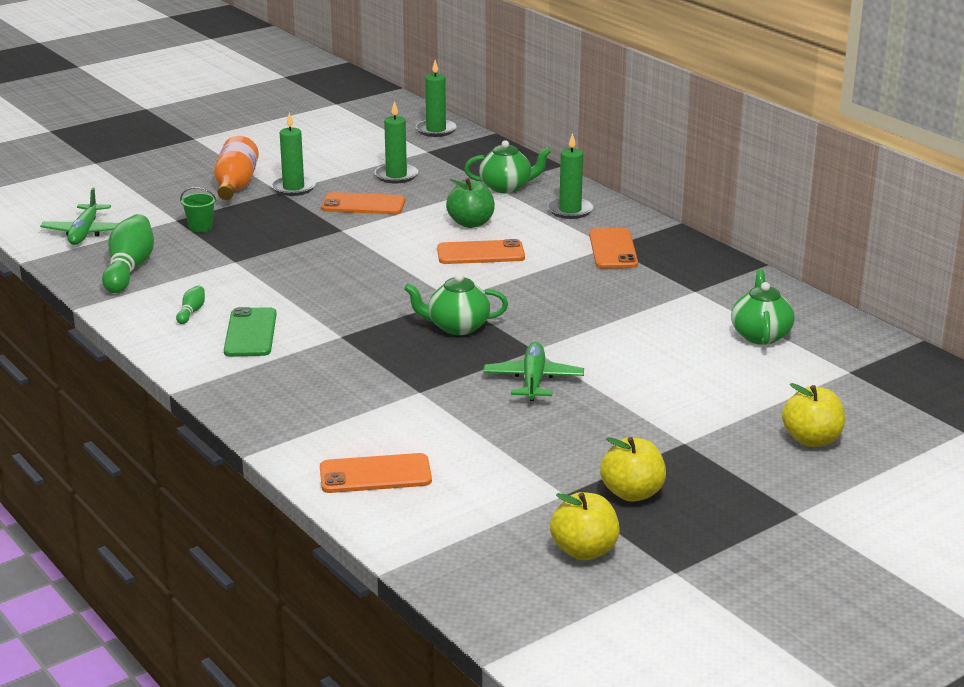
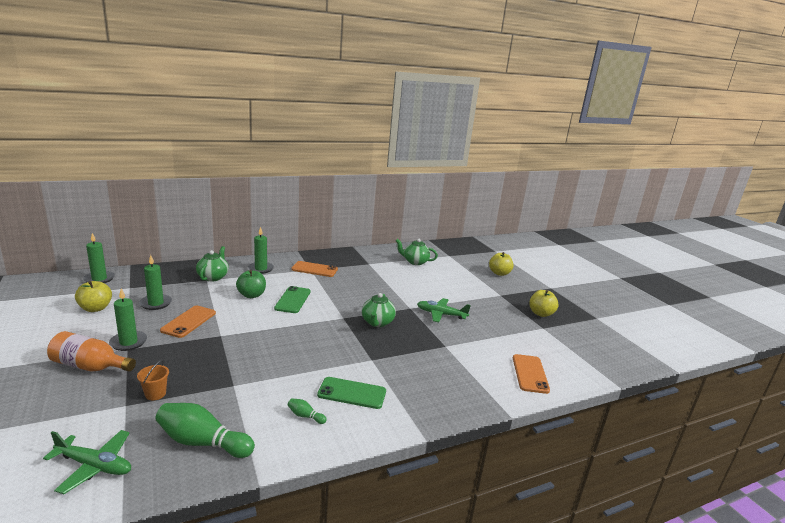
camera: 80 degrees left, 5 degrees down
green bucket [180,187,217,233] -> orange bucket [137,360,169,400]
orange phone [437,239,525,264] -> green phone [274,286,311,313]
yellow apple [550,492,620,560] -> yellow apple moved to [75,281,112,312]

